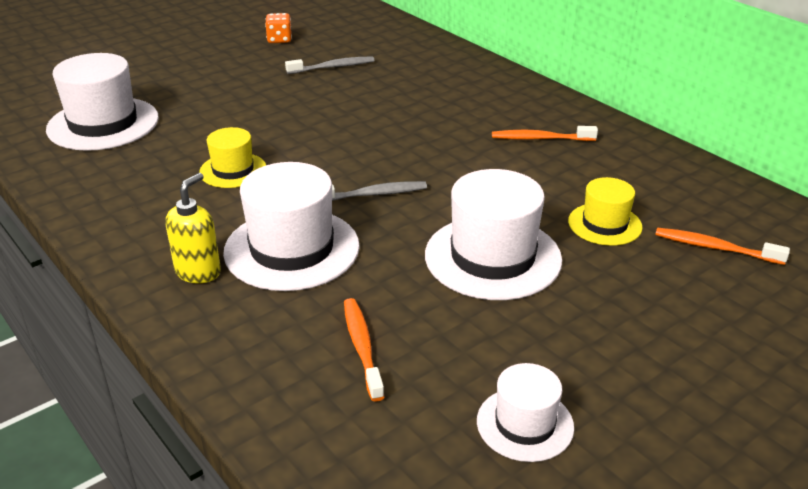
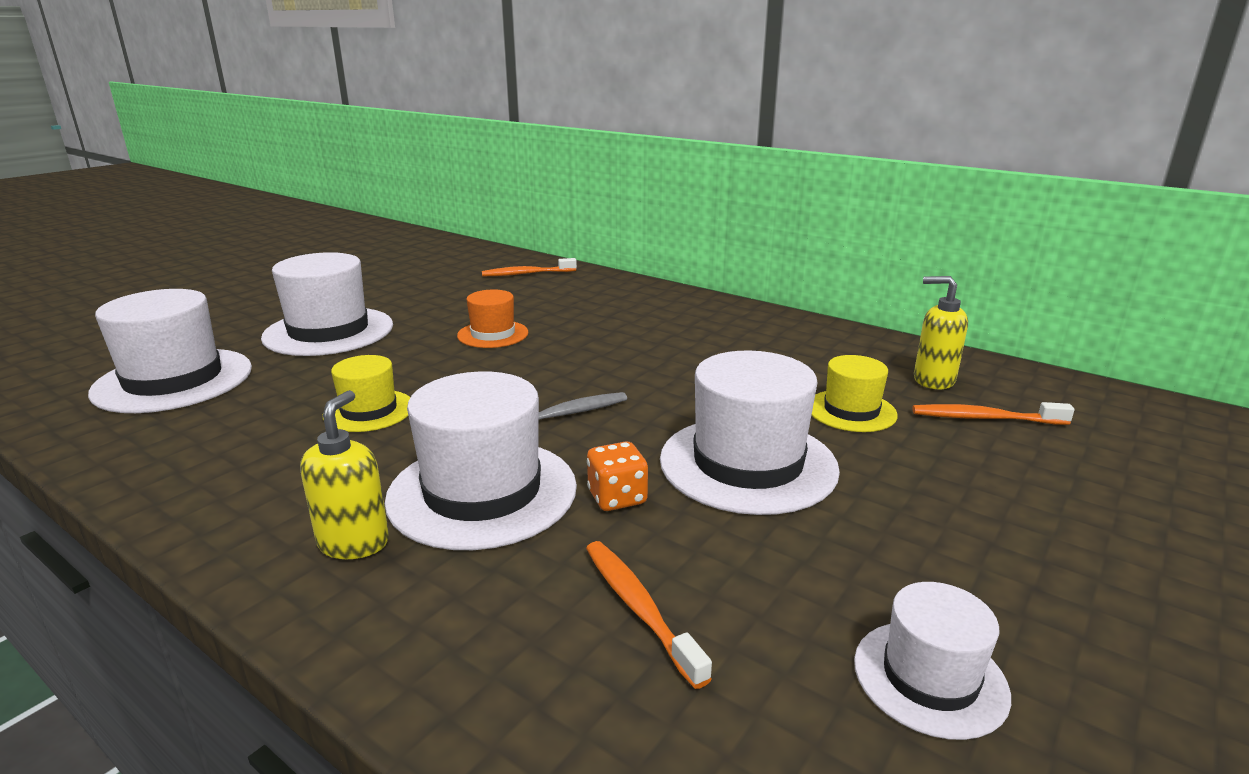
camera: 15 degrees left, 10 degrees down
orange dice [265,13,292,43] -> orange dice moved to [587,441,648,511]
grey toothbrush [285,56,374,74] -> none
orange toothbrush [492,126,598,141] -> orange toothbrush moved to [482,258,577,276]
none -> white hat [261,252,393,356]
none -> orange hat [457,289,528,348]
none -> yellow soap dispenser [914,276,968,389]

